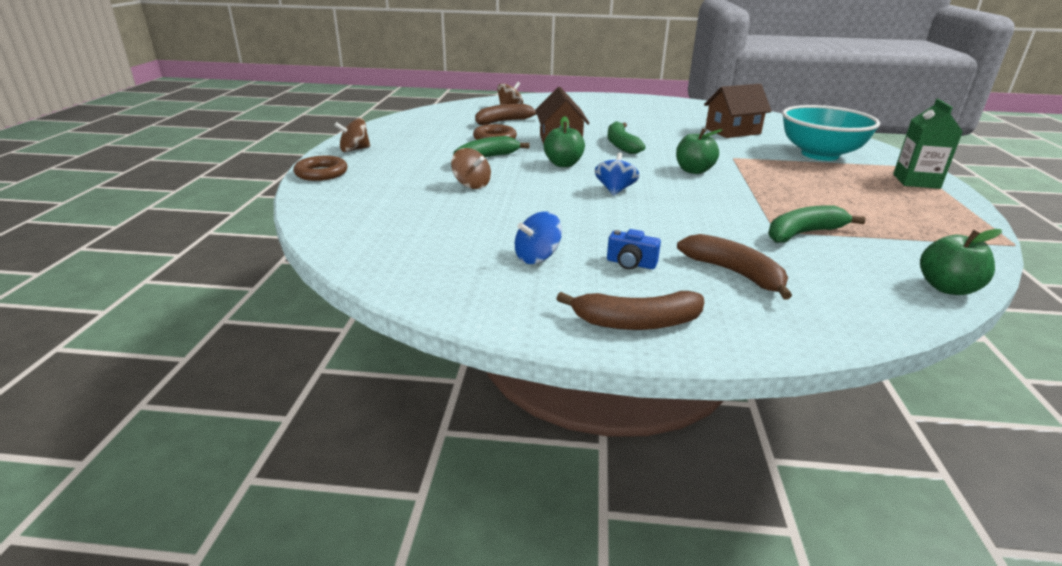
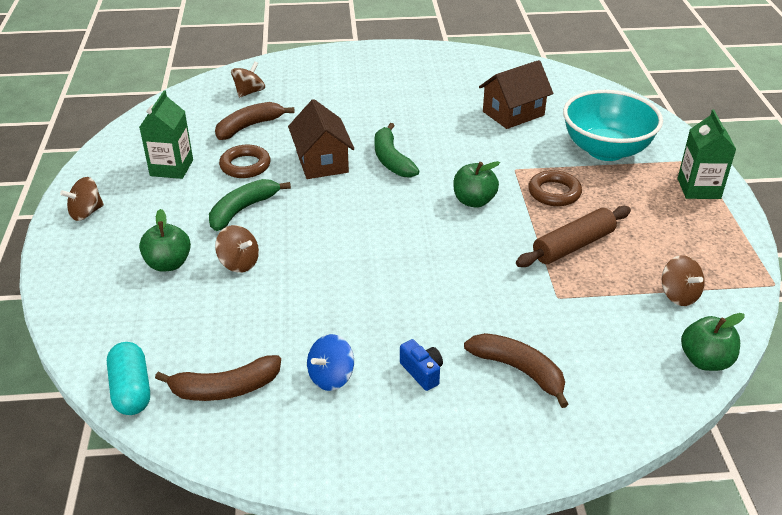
camera: 10 degrees left, 10 degrees up
brown ring [293,156,348,181] -> brown ring moved to [528,170,582,206]
green apple [544,116,585,167] -> green apple moved to [139,209,191,272]
brown banana [556,291,704,330] -> brown banana moved to [155,355,281,401]
blue spinning top [594,152,640,196] -> none
blue camera [607,229,661,270] -> blue camera turned 135 degrees counterclockwise [400,339,443,391]
green banana [768,205,866,243] -> none
none -> turquoise capsule [107,342,150,415]
none -> green carton [139,91,193,179]
none -> brown rolling pin [516,206,631,267]
none -> brown spinning top [662,255,705,306]

